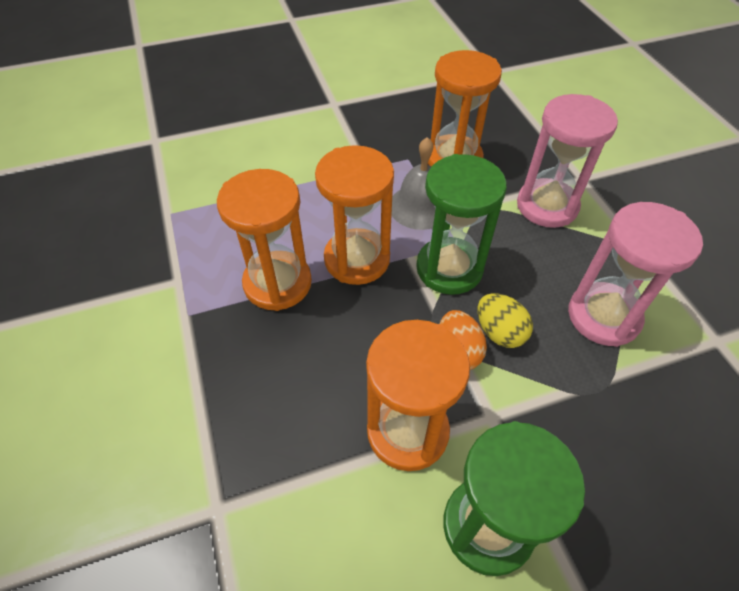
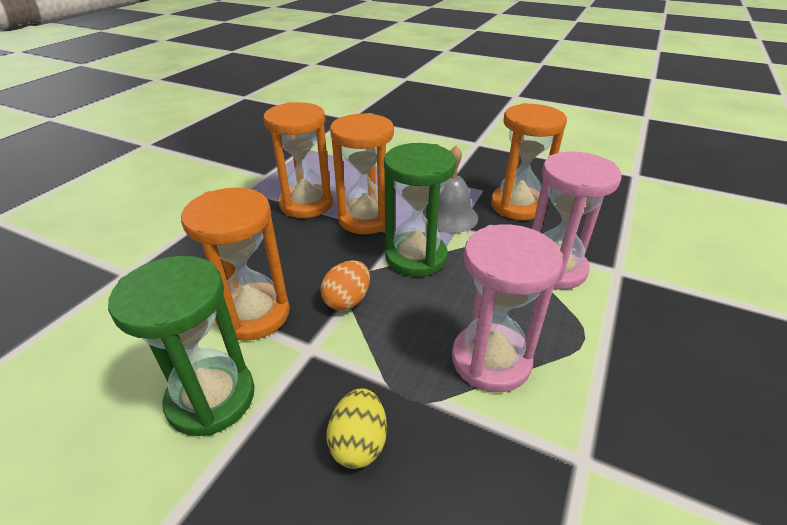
camera: 45 degrees right, 15 degrees down
yellow egg [478,293,533,348] -> yellow egg moved to [327,388,387,469]

